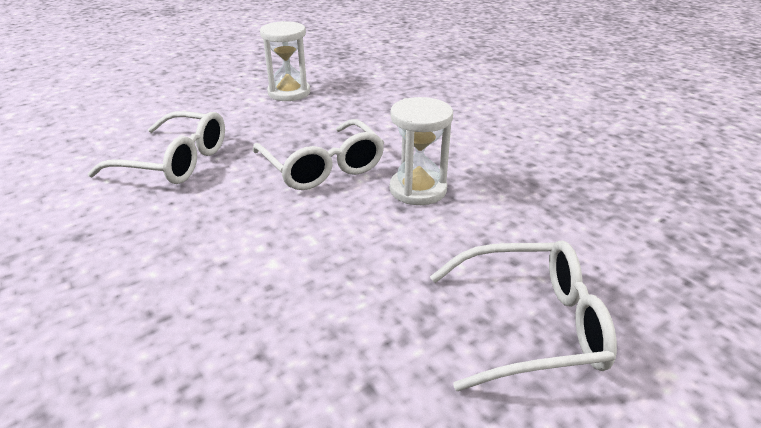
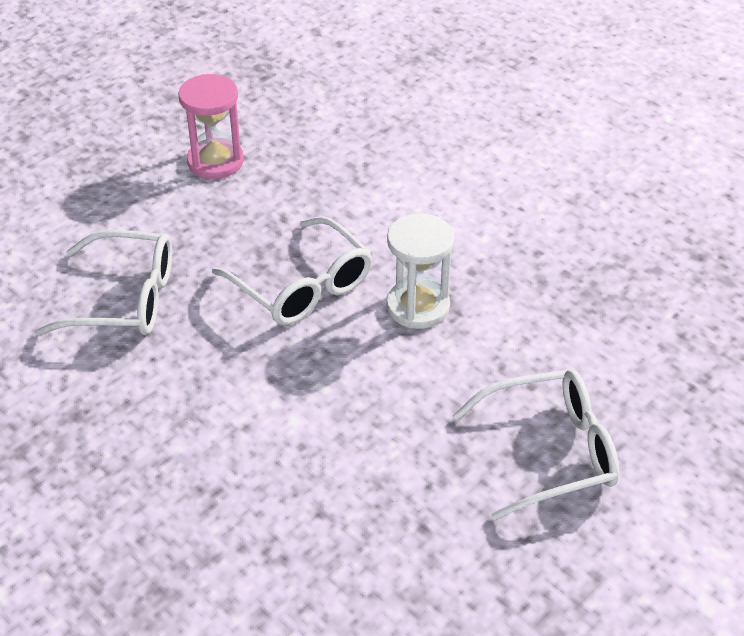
camera: 10 degrees left, 10 degrees up
white hourglass [260,21,310,101] -> pink hourglass [178,74,244,179]

